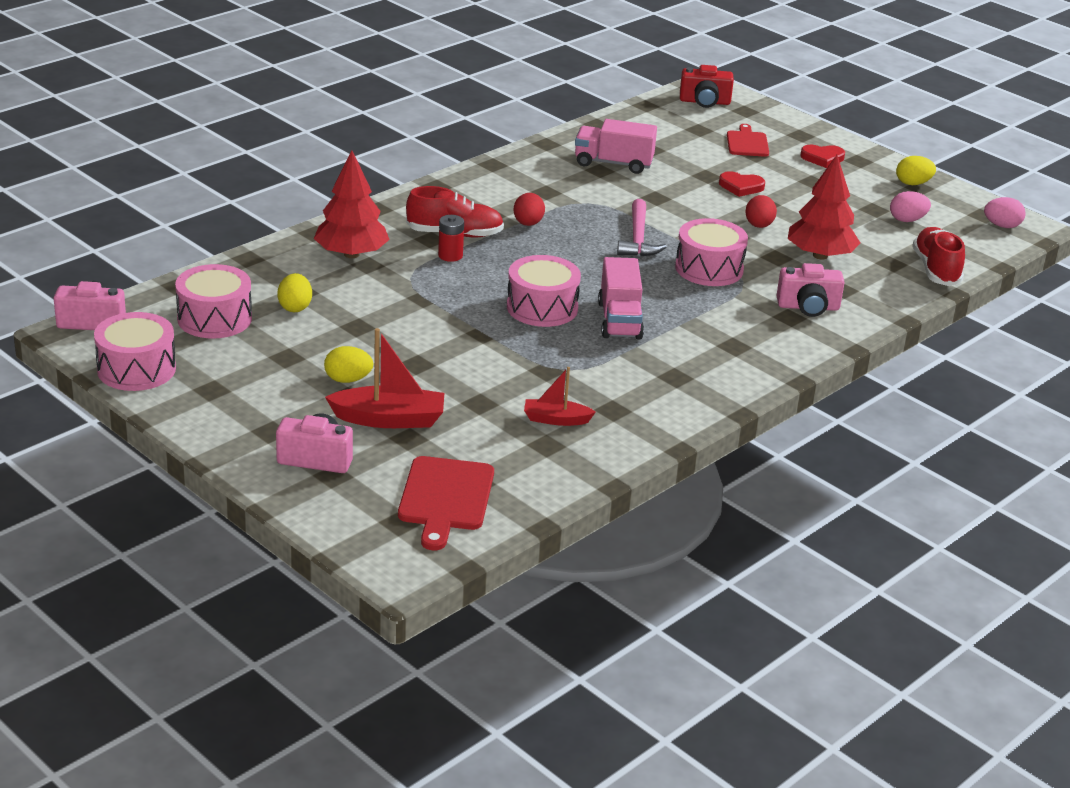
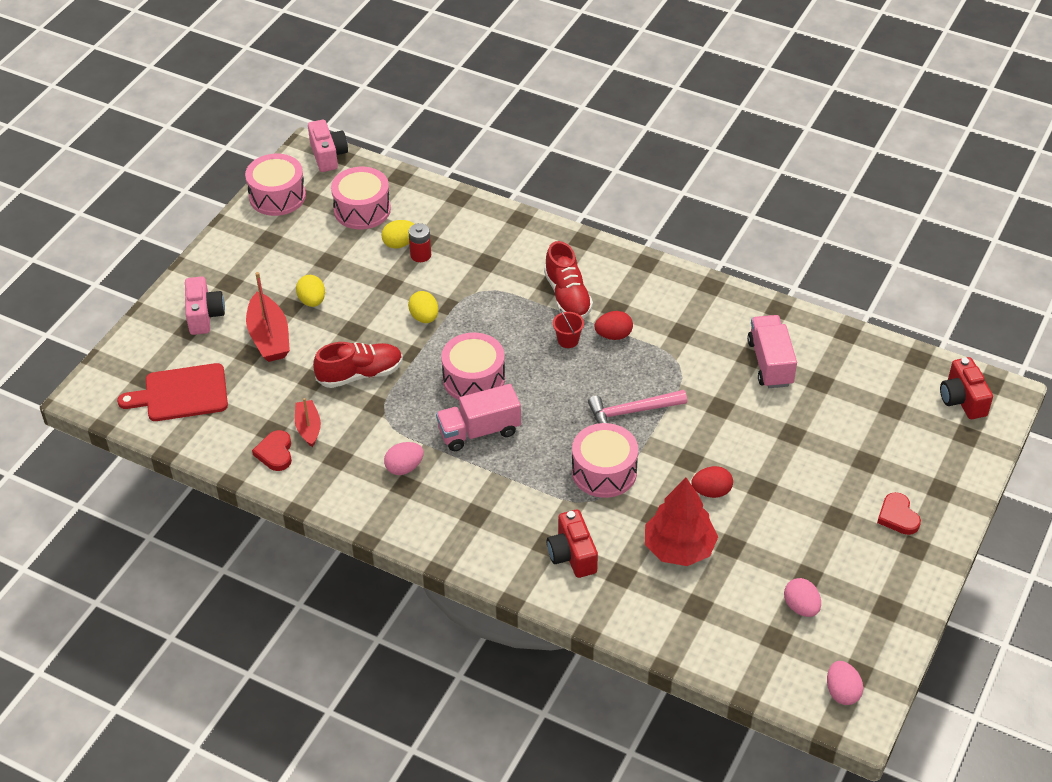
camera: 75 degrees right, 15 degrees up
red tree [314,150,390,258] -> none
red battery [438,215,464,262] -> red battery moved to [408,223,431,262]
red heart [719,171,765,197] -> red heart moved to [252,430,292,471]
red cutting board [727,124,769,157] -> none
pink camera [776,263,845,317] -> red camera [547,509,598,578]
yellow egg [896,156,936,185] -> yellow egg moved to [408,291,438,323]
red shoe [913,227,965,286] -> red shoe moved to [313,342,403,388]
none -> pink egg [384,442,424,475]
none -> red bucket [553,309,584,348]

